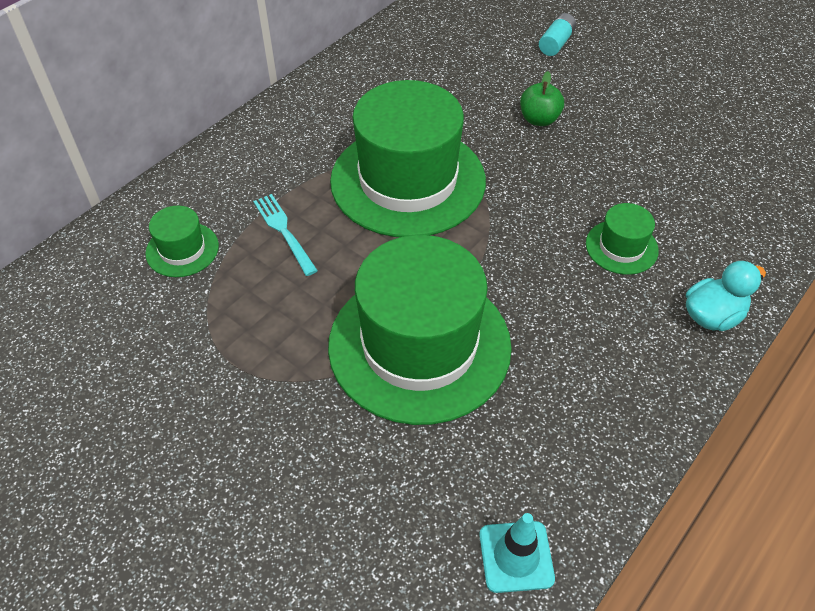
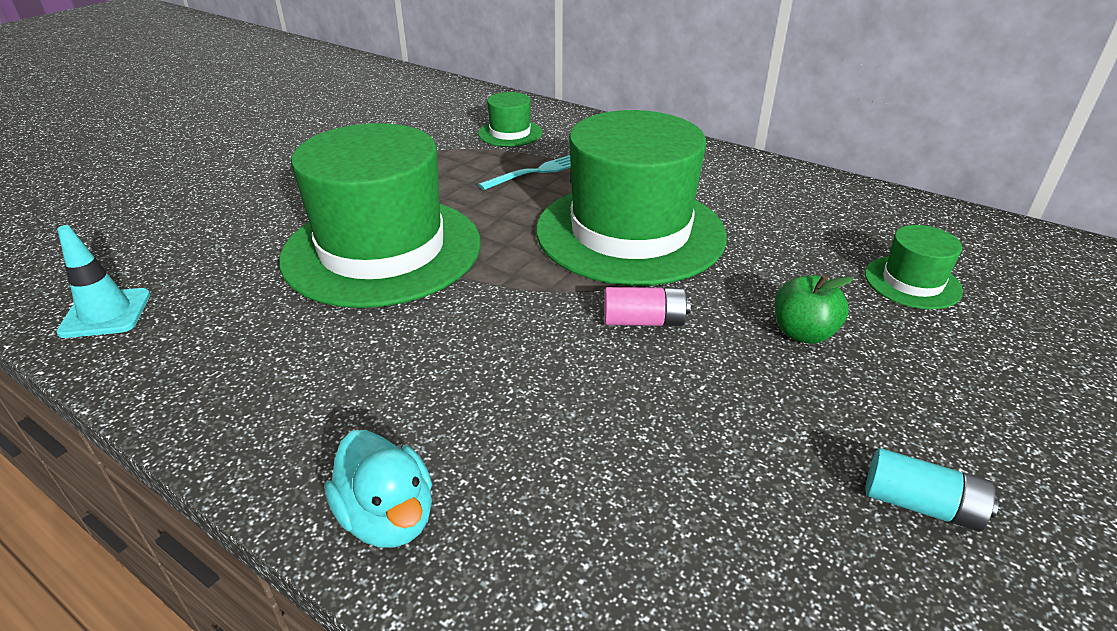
camera: 85 degrees right, 15 degrees down
turquoise battery [539,13,577,56] -> turquoise battery moved to [865,448,999,531]
green hat [586,203,659,275] -> green hat moved to [865,225,963,309]
none -> pink battery [604,287,691,326]

